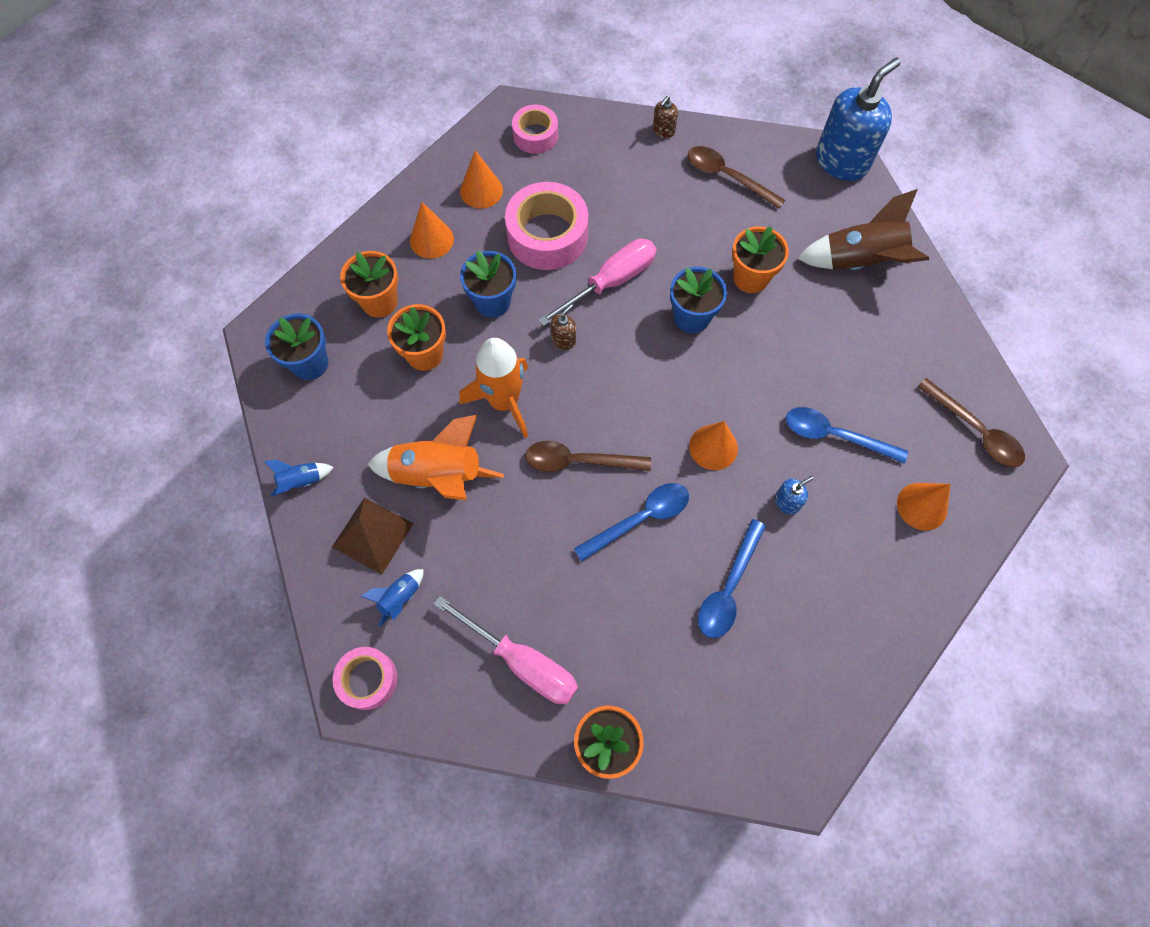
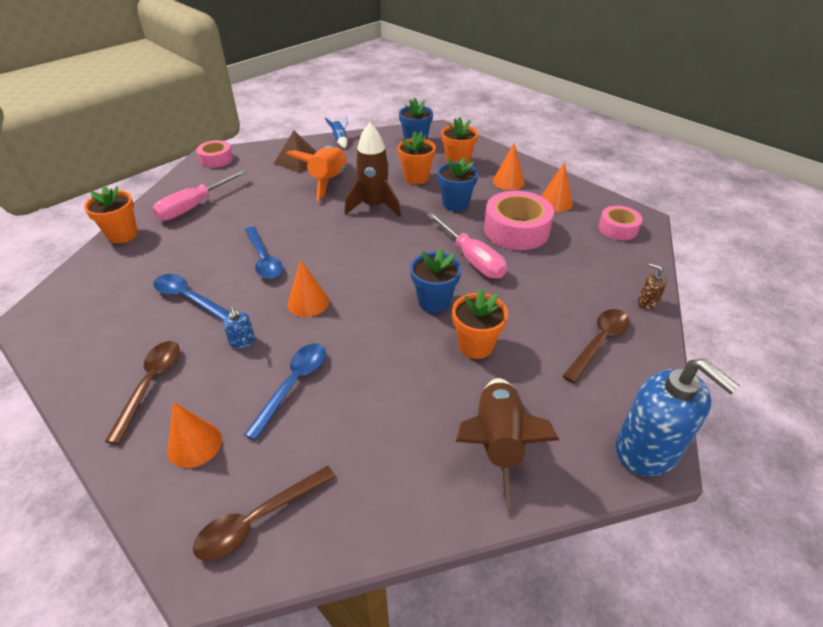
camera: 95 degrees right, 25 degrees down
blue rocket [360,569,424,627] -> none
orange rocket [459,338,528,438] -> brown rocket [344,123,401,217]
brown spoon [525,441,651,472] -> brown spoon moved to [105,341,180,444]
brown soap dispenser [551,304,576,350] -> none

